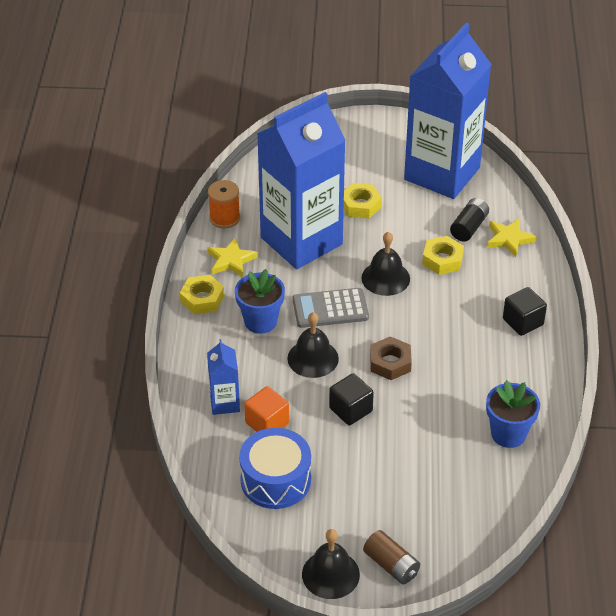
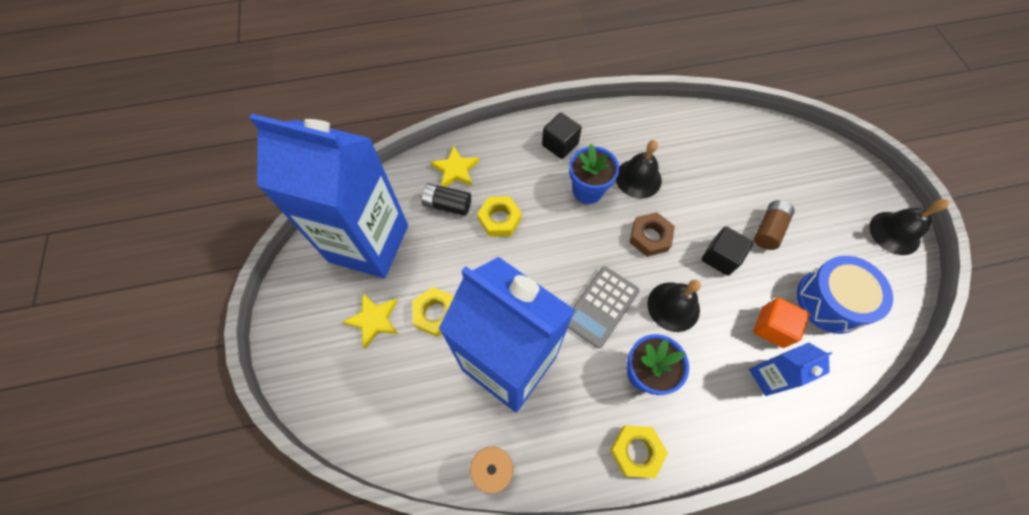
camera: 105 degrees left, 20 degrees up
yellow star [207,237,258,277] -> yellow star moved to [343,293,398,349]
grey calculator [292,288,369,328] -> grey calculator turned 60 degrees clockwise [568,267,640,348]
black bell [361,232,410,296] -> black bell moved to [616,140,662,199]
brown battery [363,530,420,584] -> brown battery moved to [754,200,795,250]
blue flower pot [486,380,540,448] -> blue flower pot moved to [569,144,619,204]

